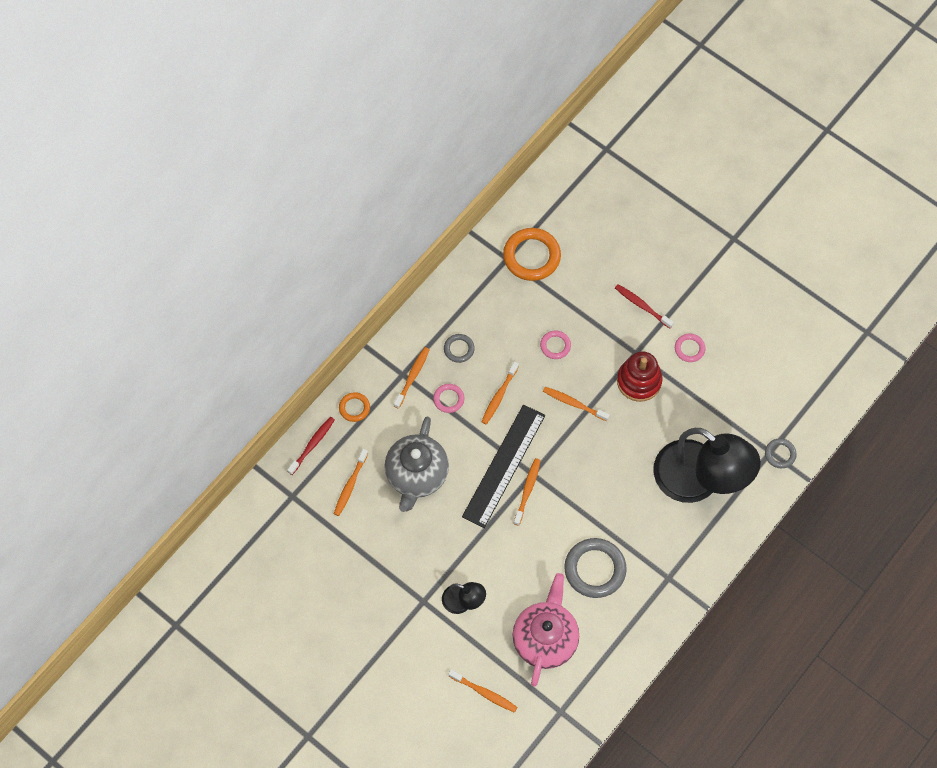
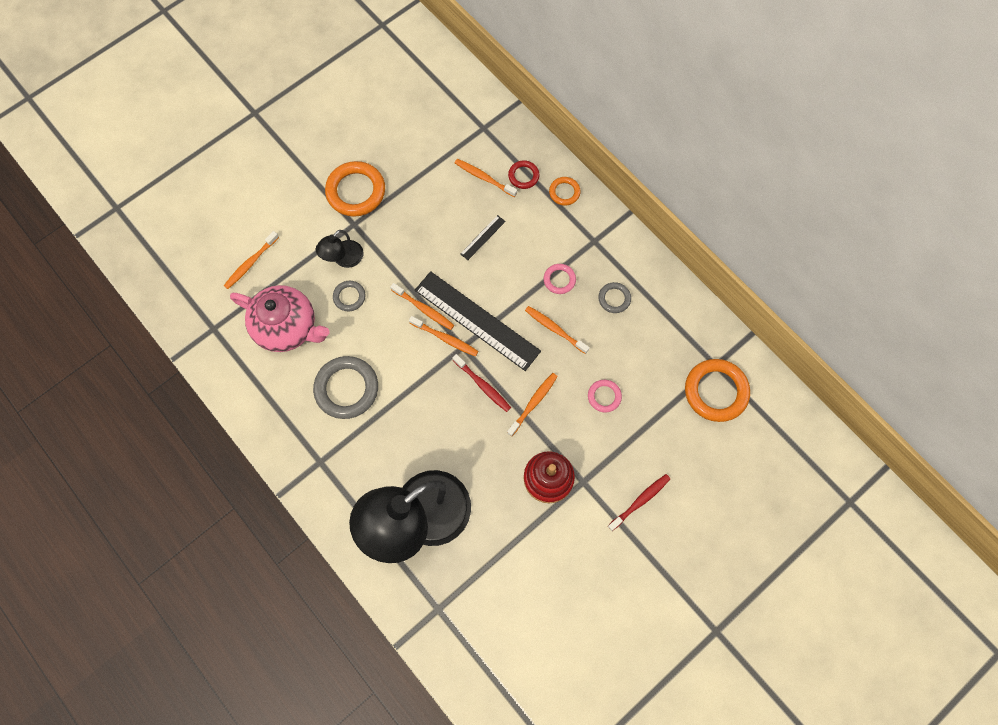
camera: 100 degrees right, 5 degrees up
red toothbrush [287,417,335,475] -> red toothbrush moved to [452,354,511,412]
grey teapot [384,417,449,512] -> black ruler [460,215,506,260]
orange toothbrush [394,347,430,409] -> orange toothbrush moved to [390,283,454,330]
pink ring [675,333,706,362] -> none
grey ring [765,438,797,468] -> grey ring moved to [333,281,366,311]
none -> orange ring [325,161,385,217]
none -> red ring [508,160,540,189]

